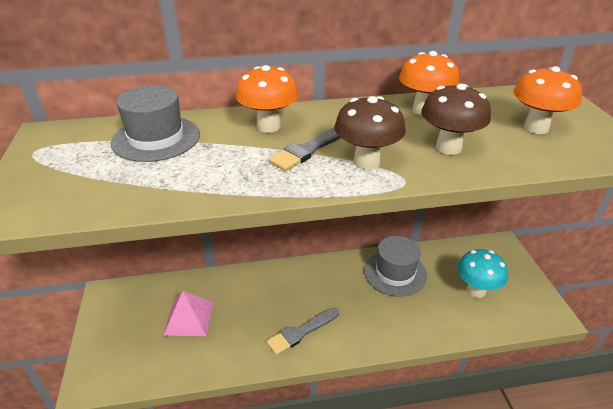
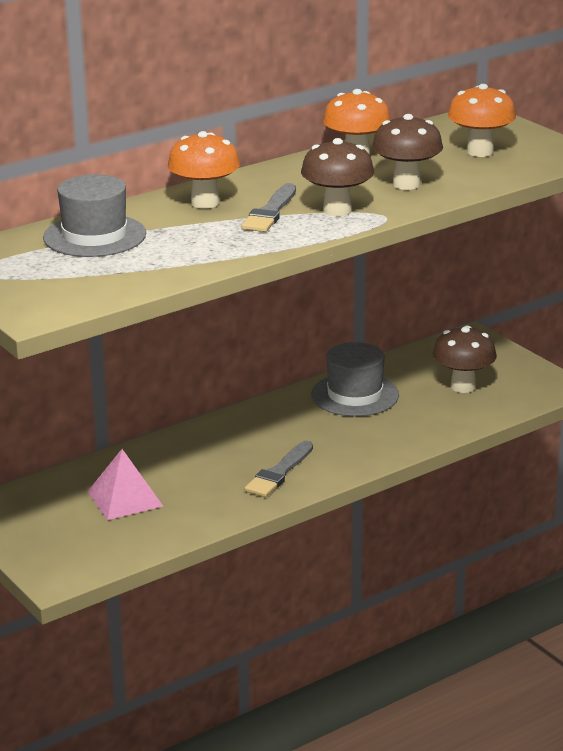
camera: 25 degrees left, 10 degrees down
turquoise mushroom [457,249,508,298] -> brown mushroom [433,326,497,393]

